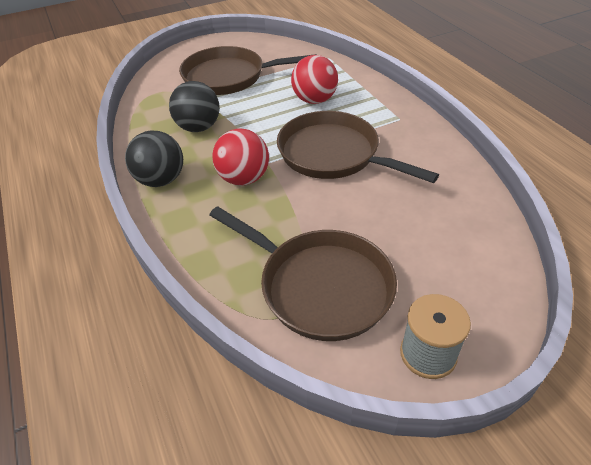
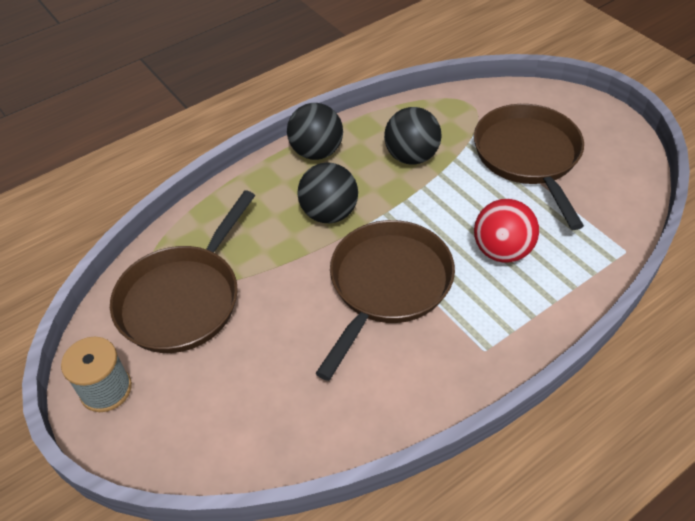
camera: 80 degrees right, 5 degrees up
red ball [212,128,269,185] -> black ball [297,162,358,223]

